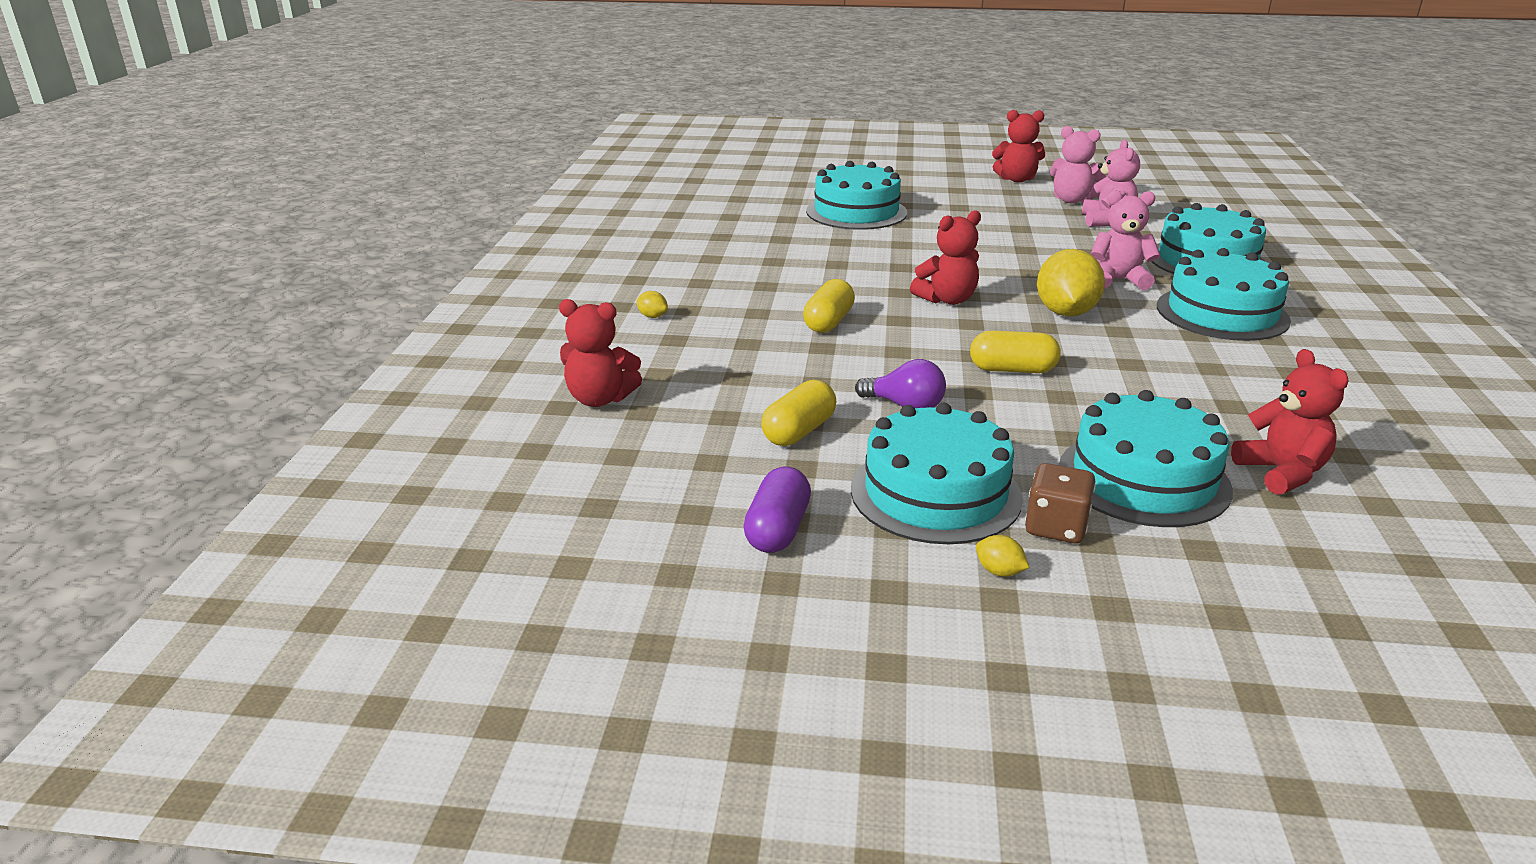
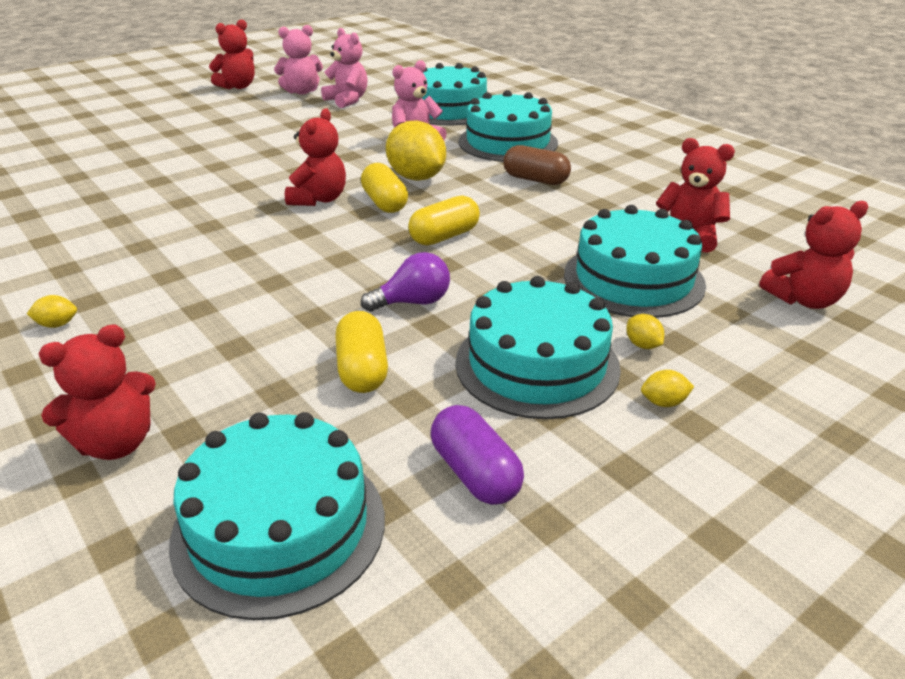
camera: 45 degrees left, 5 degrees up
yellow capsule [803,279,855,333] -> yellow capsule moved to [361,163,408,213]
turquoise cake [806,161,907,230] -> turquoise cake moved to [169,412,385,620]
brown dice [1025,463,1096,544] -> yellow lemon [626,314,664,349]
none -> brown capsule [503,145,571,185]
none -> red teddy bear [759,201,868,309]

